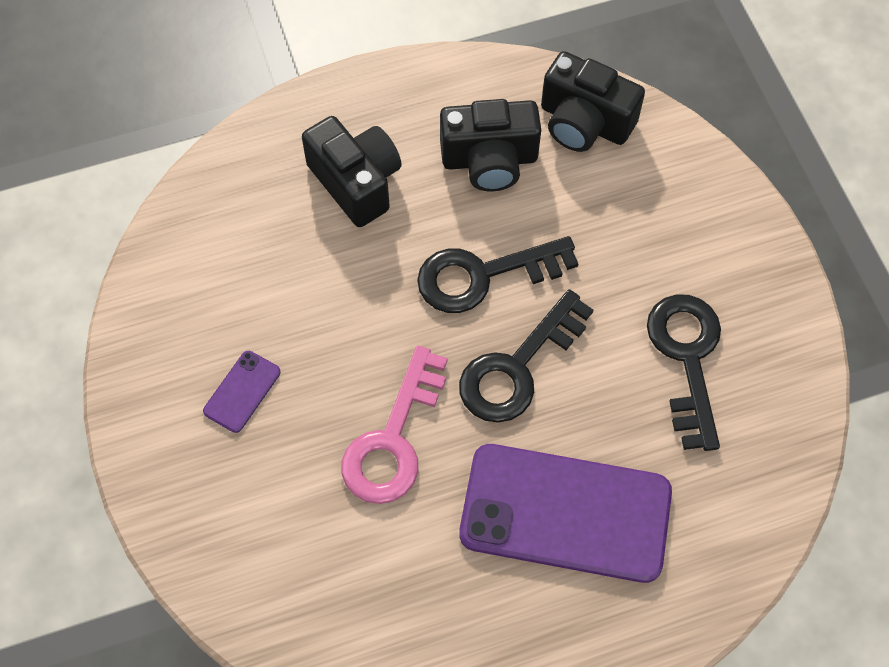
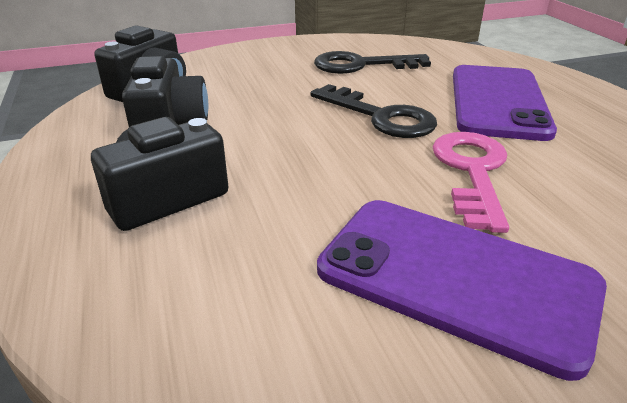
camera: 90 degrees left, 30 degrees down
purple phone [203,351,281,433] -> purple phone [317,200,607,381], size x2.39
pink key [341,346,448,504] -> pink key turned 105 degrees counterclockwise [432,132,509,233]
black key [417,236,578,313] -> none

